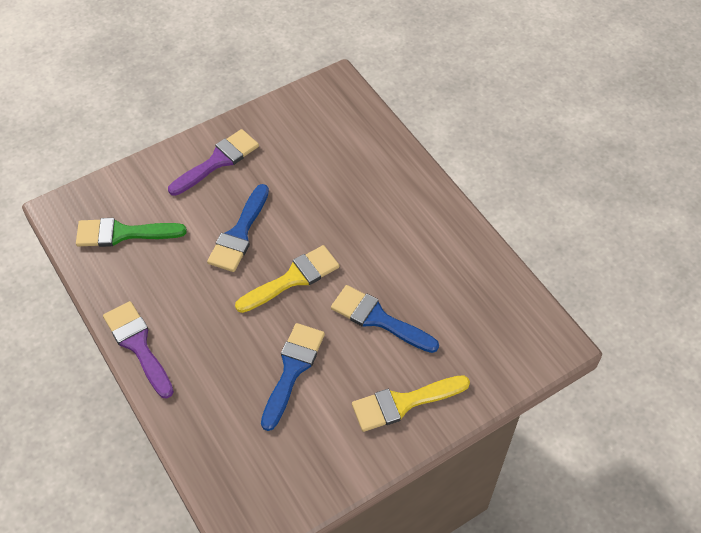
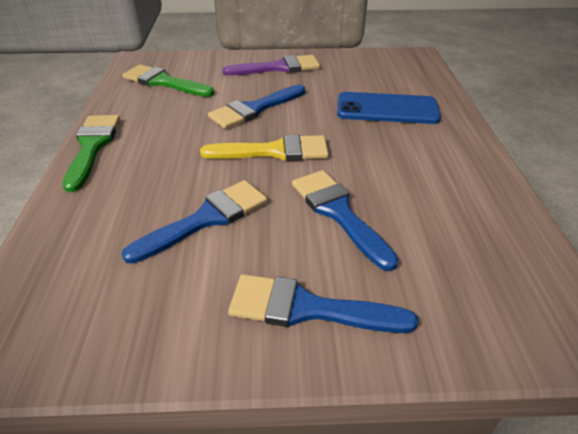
camera: 30 degrees right, 15 degrees down
purple brush [103,301,174,399] -> green brush [63,115,120,192]
yellow brush [352,375,470,432] -> blue brush [228,274,418,333]
none -> blue phone [337,92,441,124]

